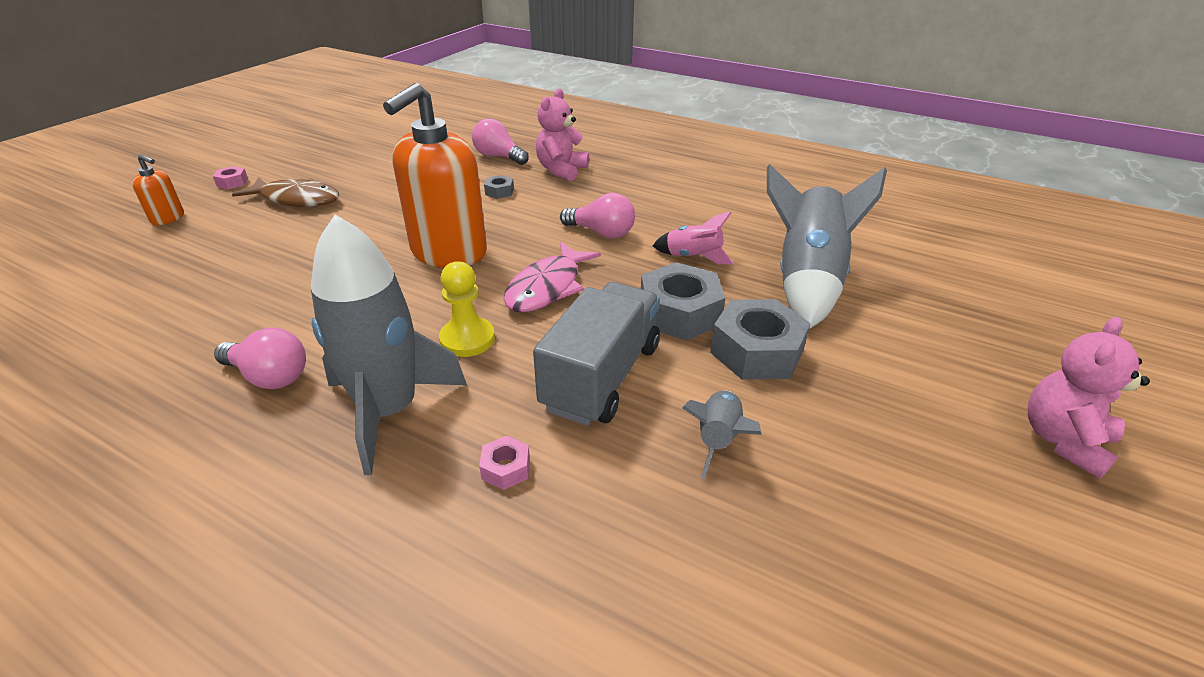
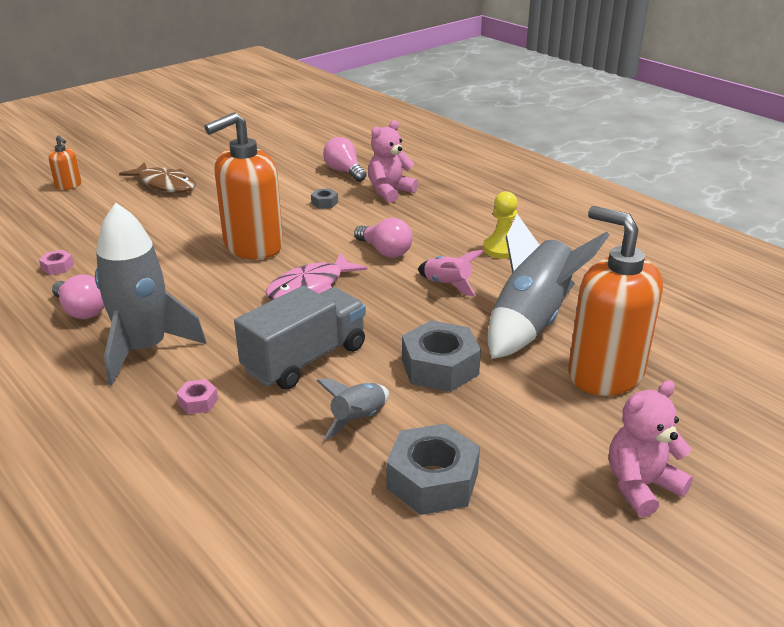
camera: 20 degrees right, 5 degrees down
pink nut [213,166,248,189] -> pink nut moved to [39,250,74,275]
yellow pawn [439,261,495,357] -> yellow pawn moved to [483,191,518,259]
grey nut [641,262,725,341] -> grey nut moved to [386,424,480,515]
none -> orange soap dispenser [568,206,663,396]

